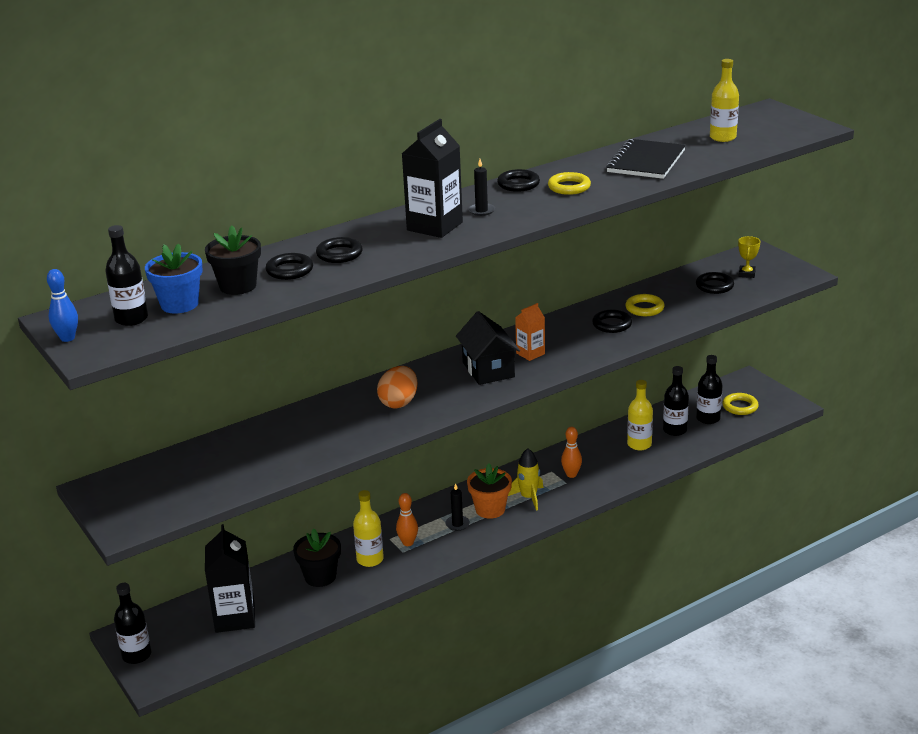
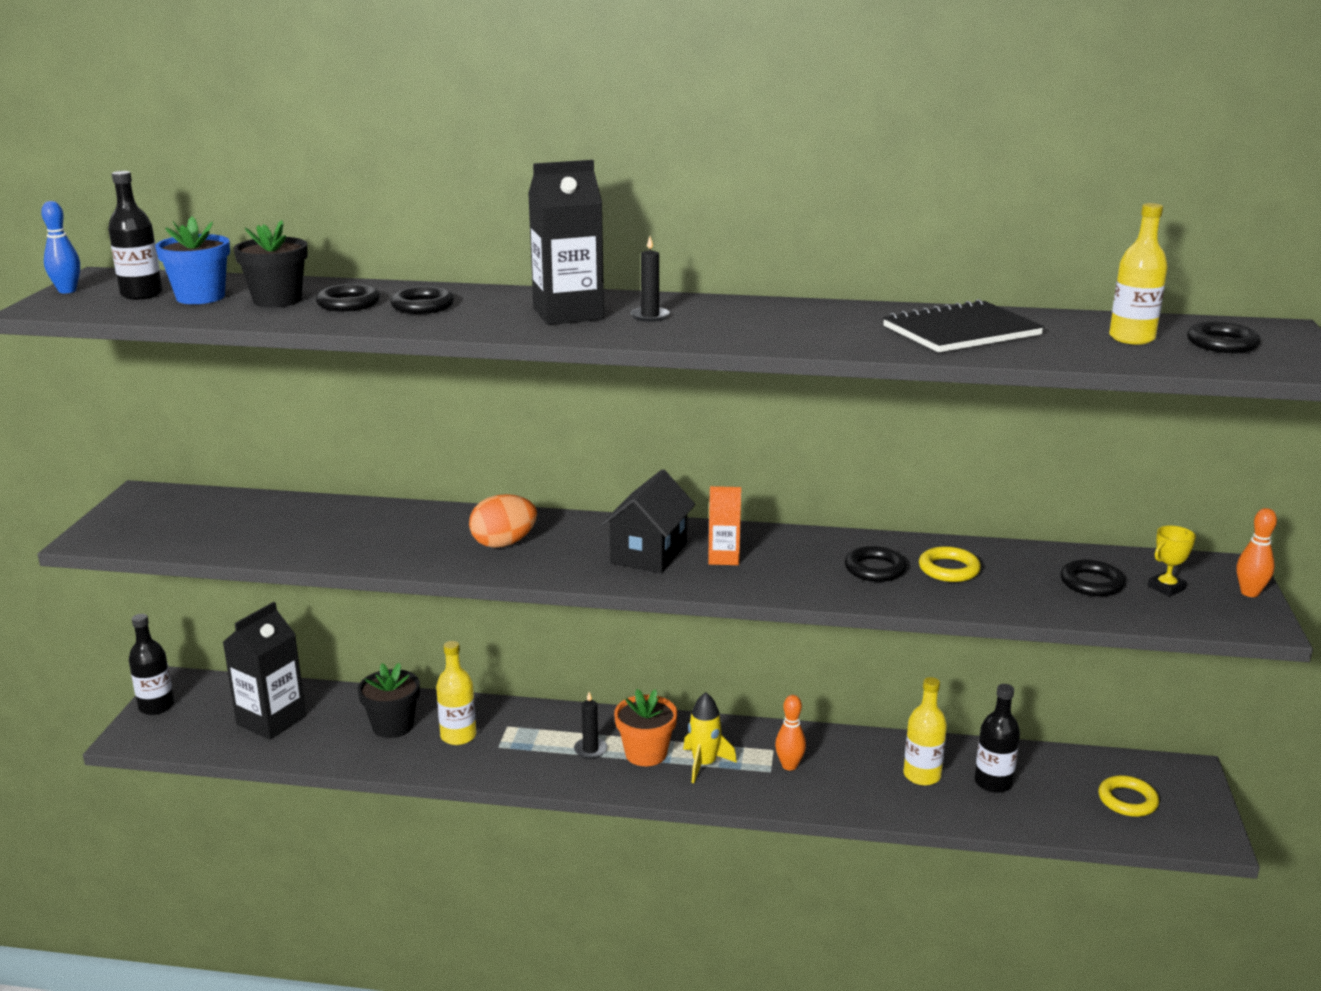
camera: 40 degrees right, 5 degrees down
orange bowling pin [396,493,418,546] -> orange bowling pin moved to [1237,508,1277,597]
black ring [497,169,540,192] -> black ring moved to [1187,322,1260,353]
yellow ring [548,172,591,195] -> none
black bottle [696,355,722,424] -> none

